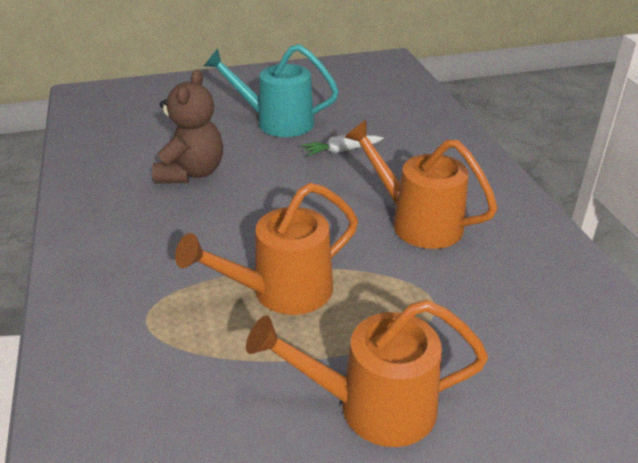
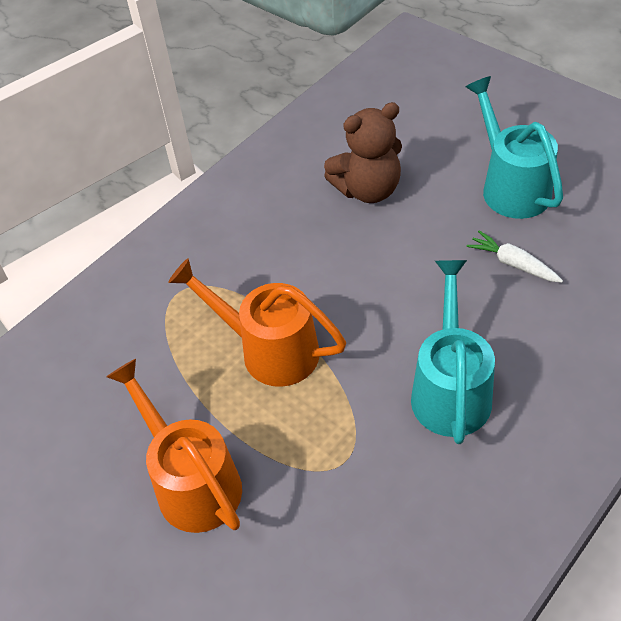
camera: 60 degrees right, 15 degrees up
orange watering can [344,120,498,249] -> turquoise watering can [411,260,495,444]

